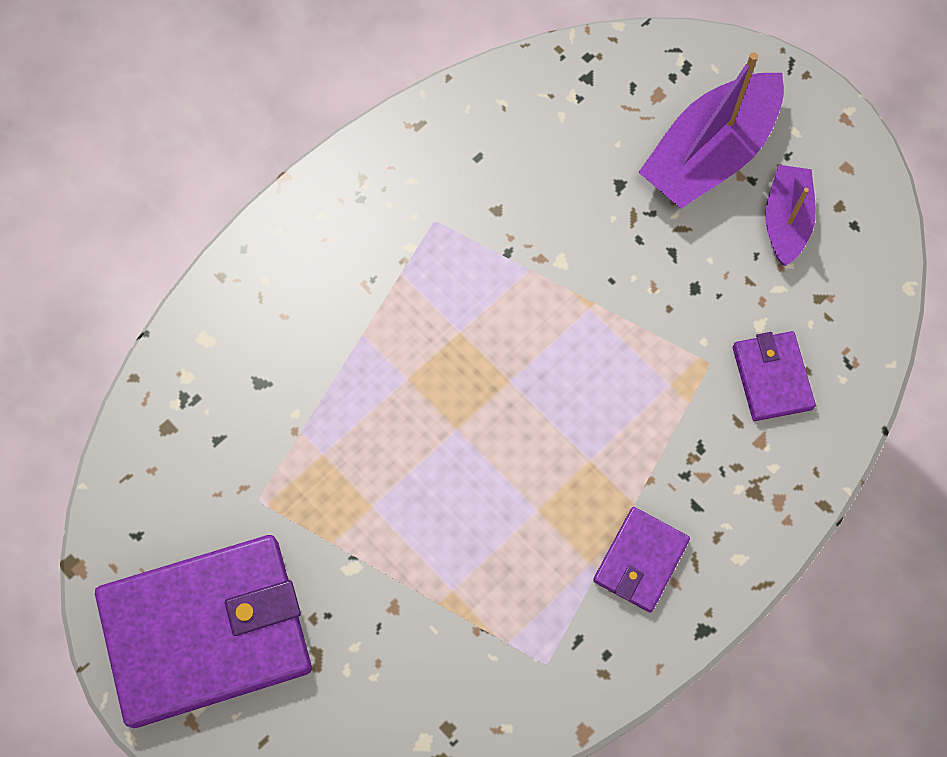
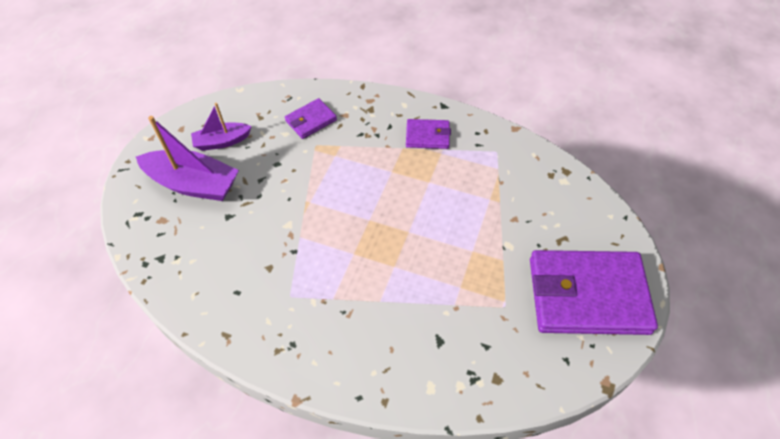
camera: 115 degrees left, 15 degrees down
purple wallet [95,535,312,728] -> purple wallet turned 45 degrees counterclockwise [530,250,658,335]

